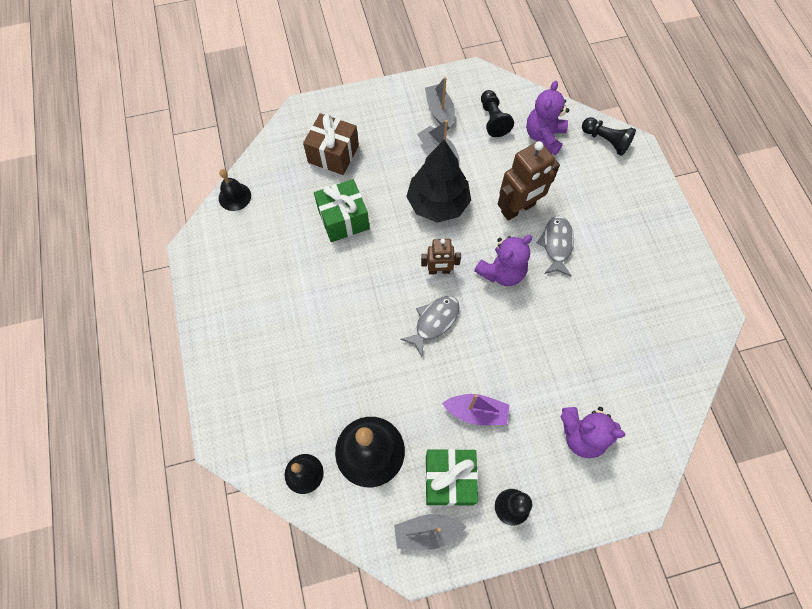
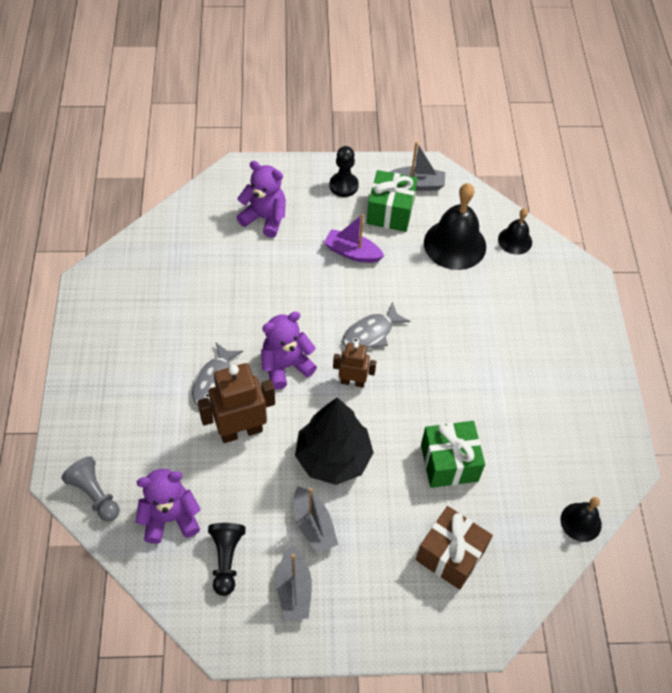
camera: 170 degrees left, 10 degrees down
purple teddy bear [526,81,569,155] -> purple teddy bear turned 135 degrees counterclockwise [136,469,201,544]
black pawn [582,117,636,156] -> grey pawn [61,456,119,522]

